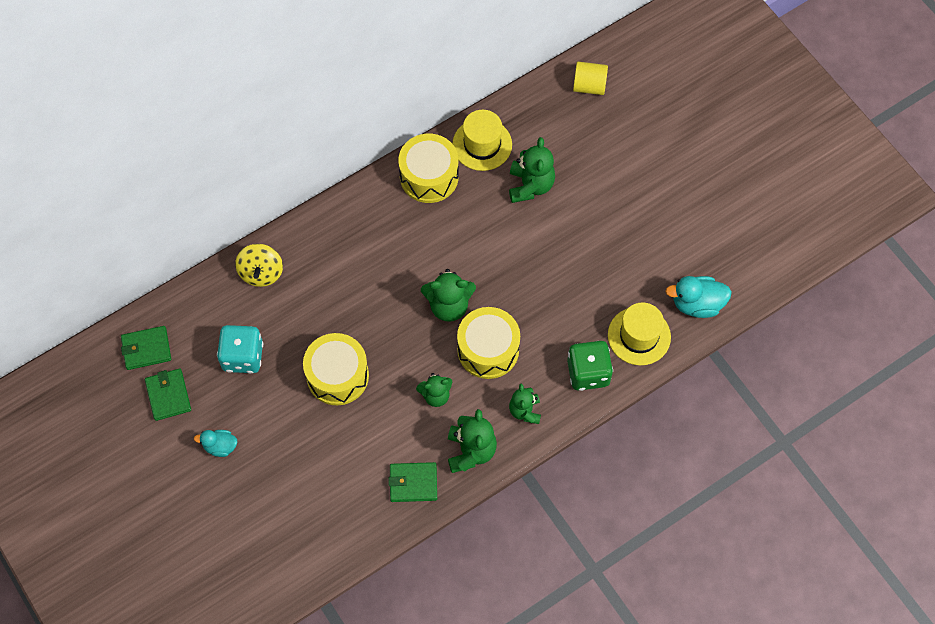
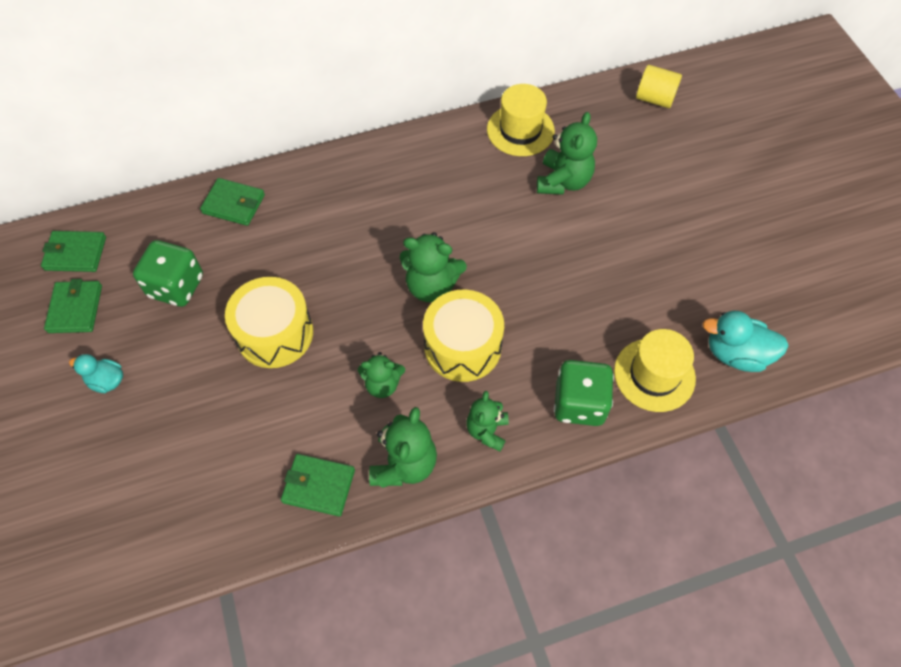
camera: 15 degrees right, 5 degrees down
turquoise dice [217,325,263,373] -> green dice [133,240,203,307]
yellow spinning top [235,244,283,287] -> green wallet [200,178,265,226]
yellow drum [398,134,459,203] -> none

